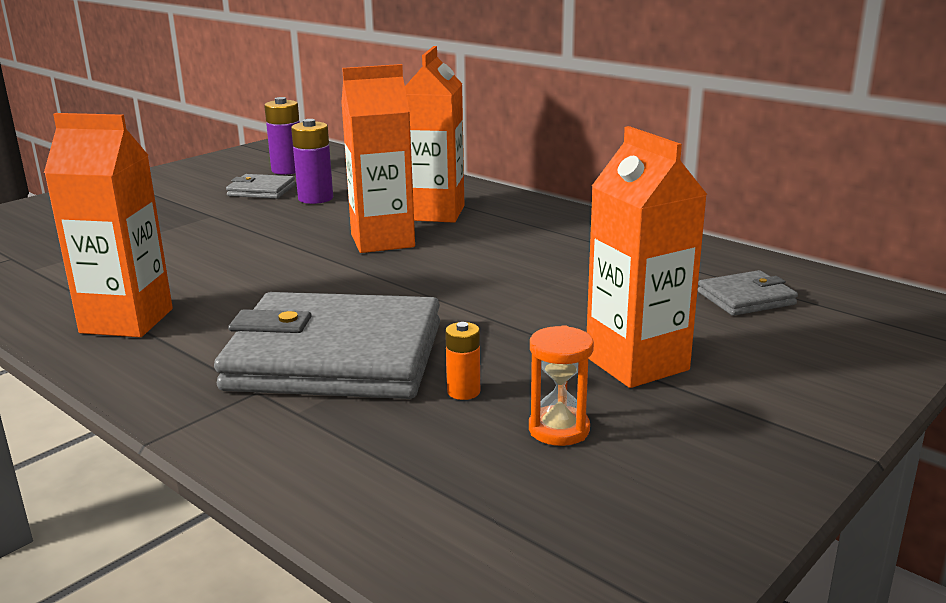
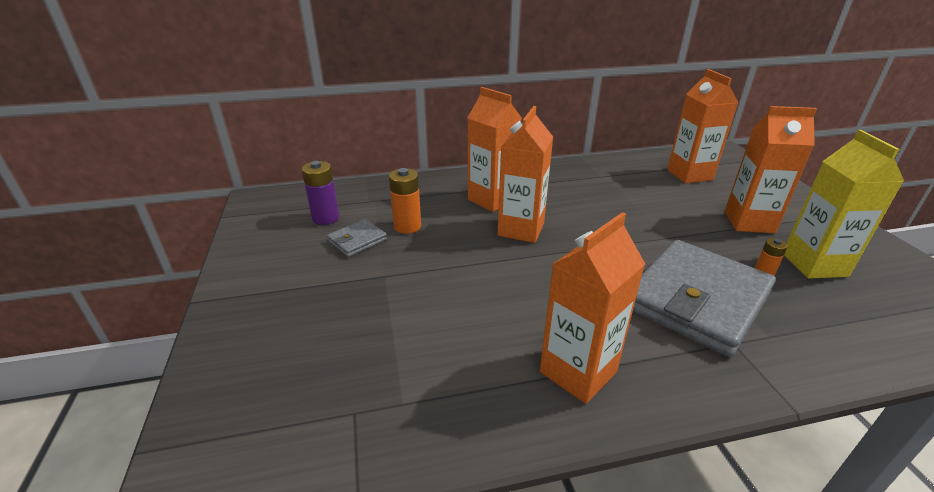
camera: 55 degrees left, 10 degrees up
purple battery [291,119,333,204] -> orange battery [389,168,421,234]
orange hourglass [529,325,594,446] -> yellow carton [784,130,904,279]
grey wallet [698,270,798,316] -> orange carton [667,69,739,183]

